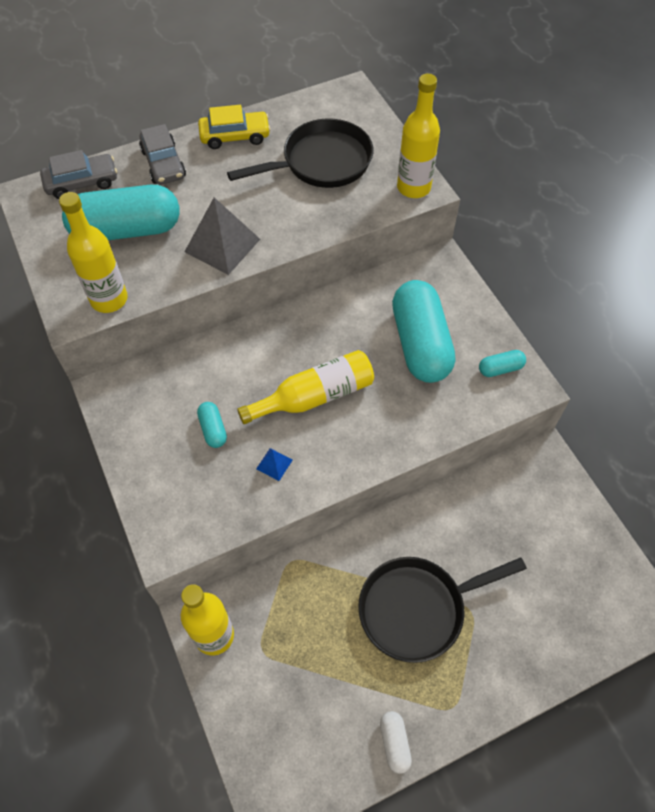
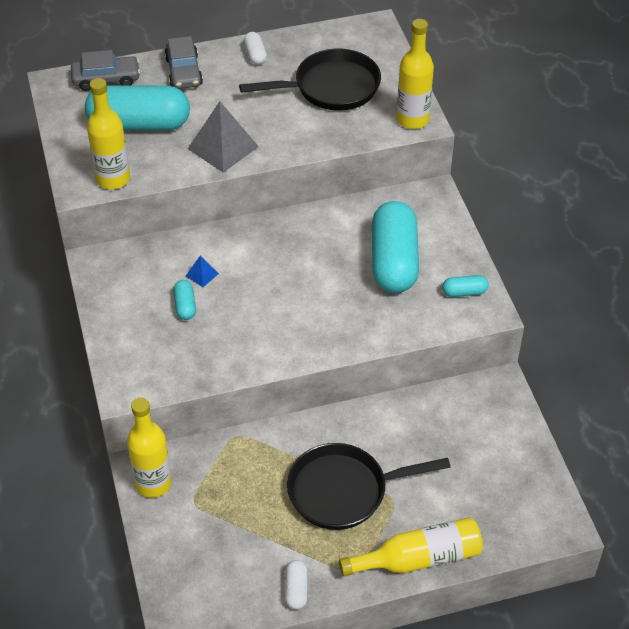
camera: 10 degrees right, 10 degrees down
yellow car [198,105,271,149] -> white capsule [244,32,267,65]
yellow bottle [237,350,374,424] -> yellow bottle moved to [339,517,483,576]
blue pyramid [256,448,293,481] -> blue pyramid moved to [186,256,219,287]

